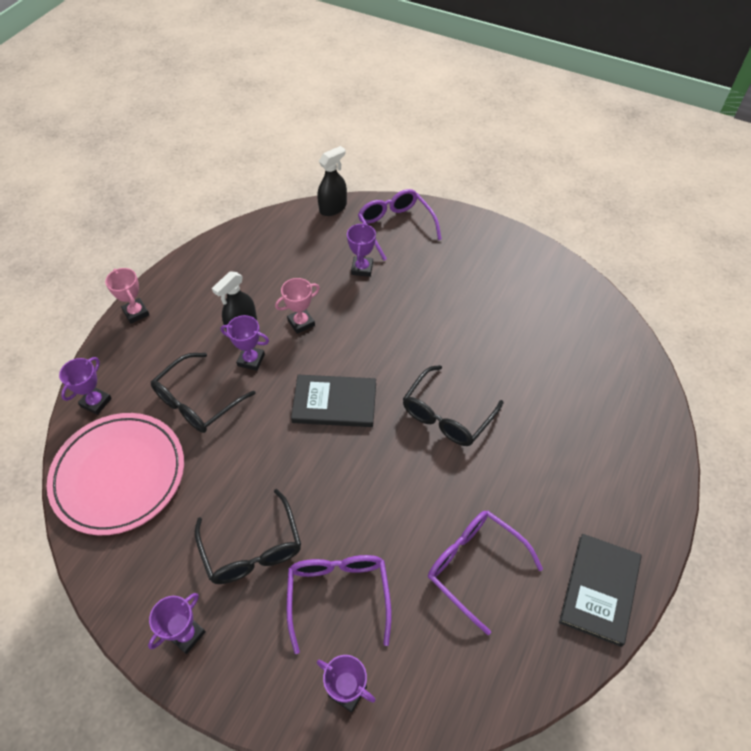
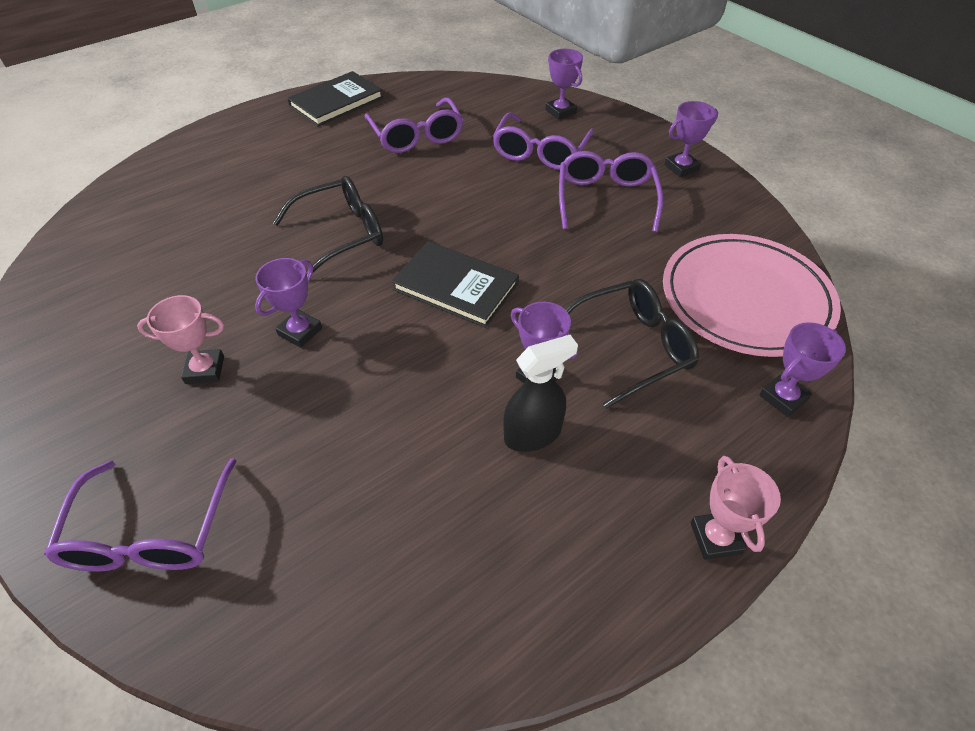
camera: 155 degrees left, 5 degrees down
black glasses [195,489,301,584] -> purple glasses [559,151,663,232]
pink trophy [275,278,320,334] -> pink trophy moved to [137,295,224,384]
black spray bottle [317,146,347,216] -> none
purple trophy [347,223,376,277] -> purple trophy moved to [255,258,322,348]

